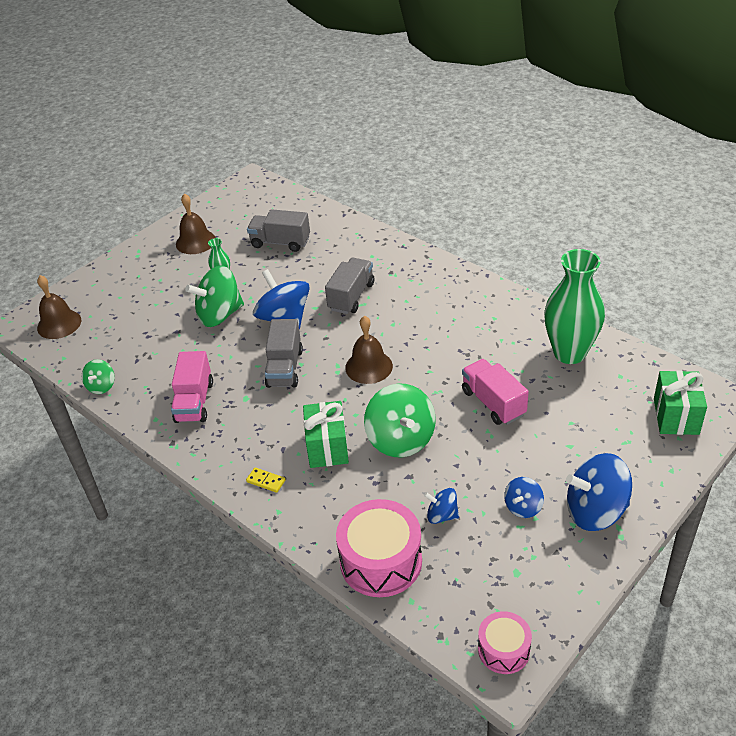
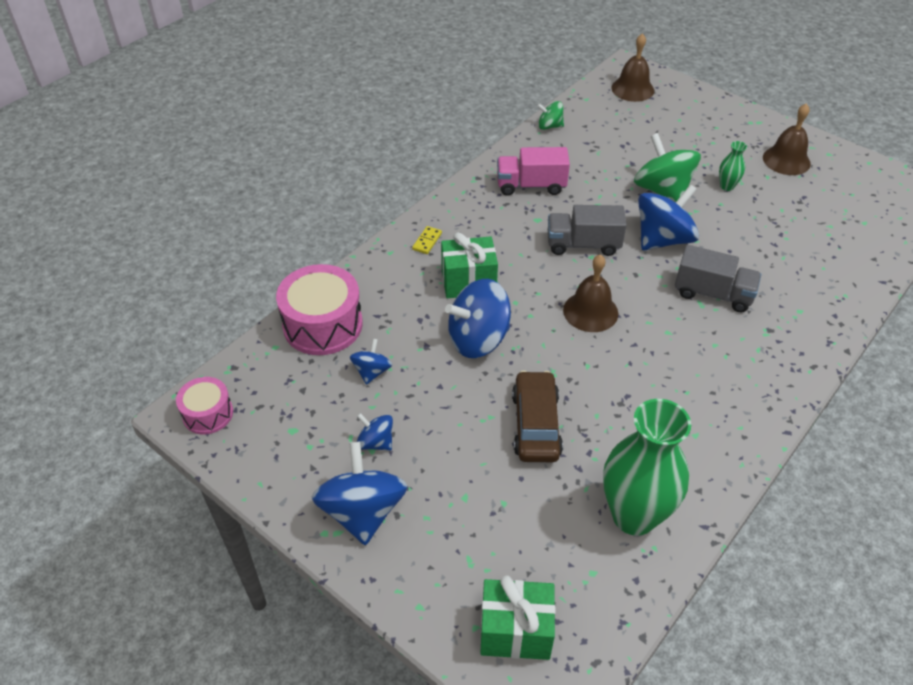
camera: 85 degrees right, 5 degrees up
grey truck [247,209,310,252] -> none
green spinning top [364,383,436,457] -> blue spinning top [445,279,511,358]
pink truck [462,359,529,425] -> brown car [512,371,563,462]

